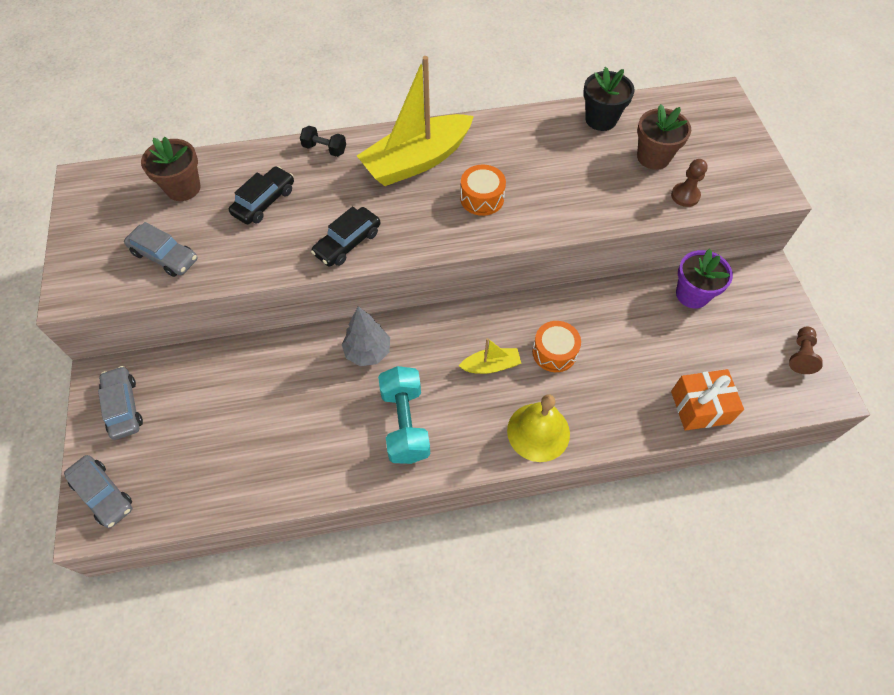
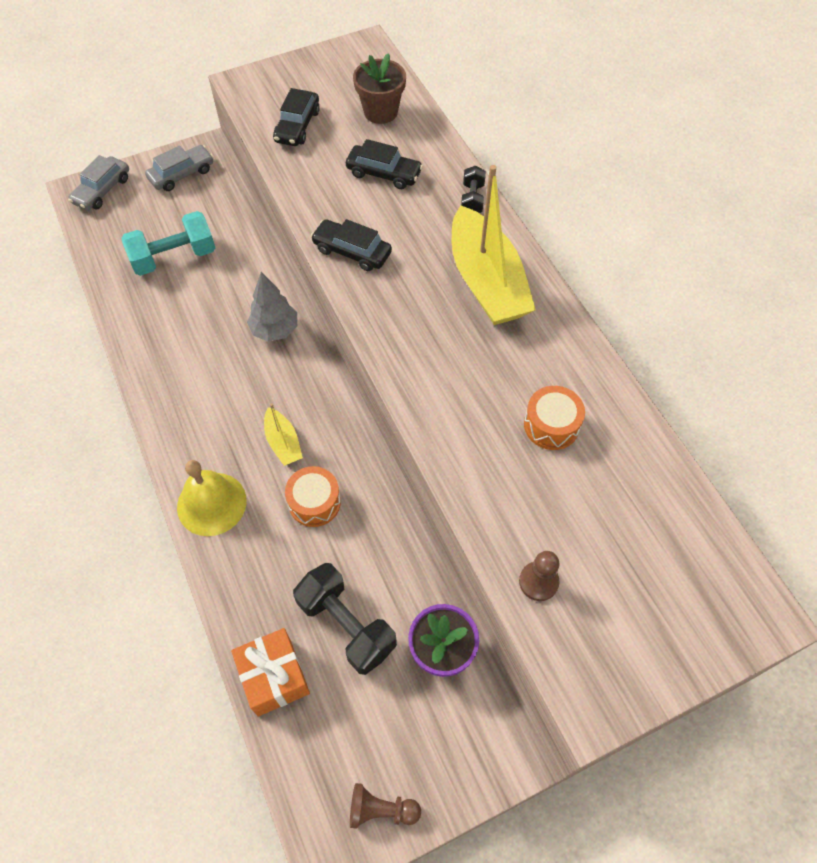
camera: 75 degrees right, 0 degrees up
grey car [124,222,197,277] -> black car [273,88,320,146]
yellow boat [357,56,474,186] -> yellow boat turned 150 degrees counterclockwise [452,165,536,325]
turquoise dumbbell [378,366,430,464] -> turquoise dumbbell moved to [121,211,215,276]
orange drum [460,165,506,216] -> orange drum moved to [524,386,585,450]
black flower pot [583,67,635,131] -> none
brown flower pot [637,104,691,170] -> none
none -> black dumbbell [293,563,397,675]

